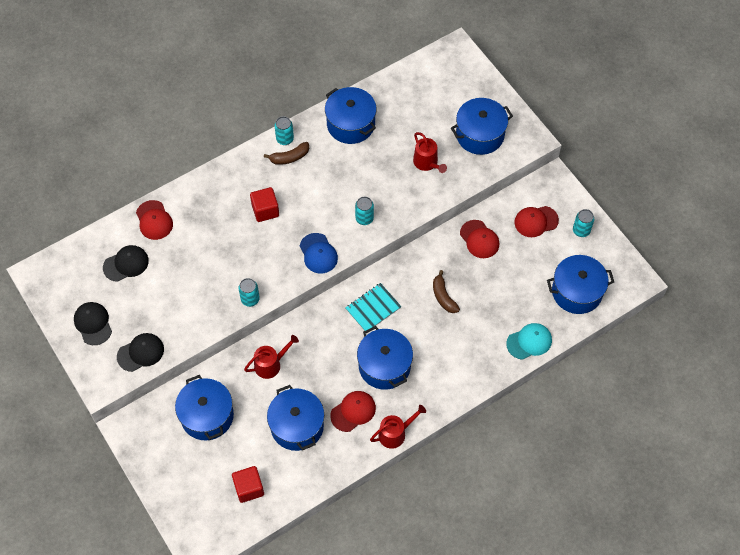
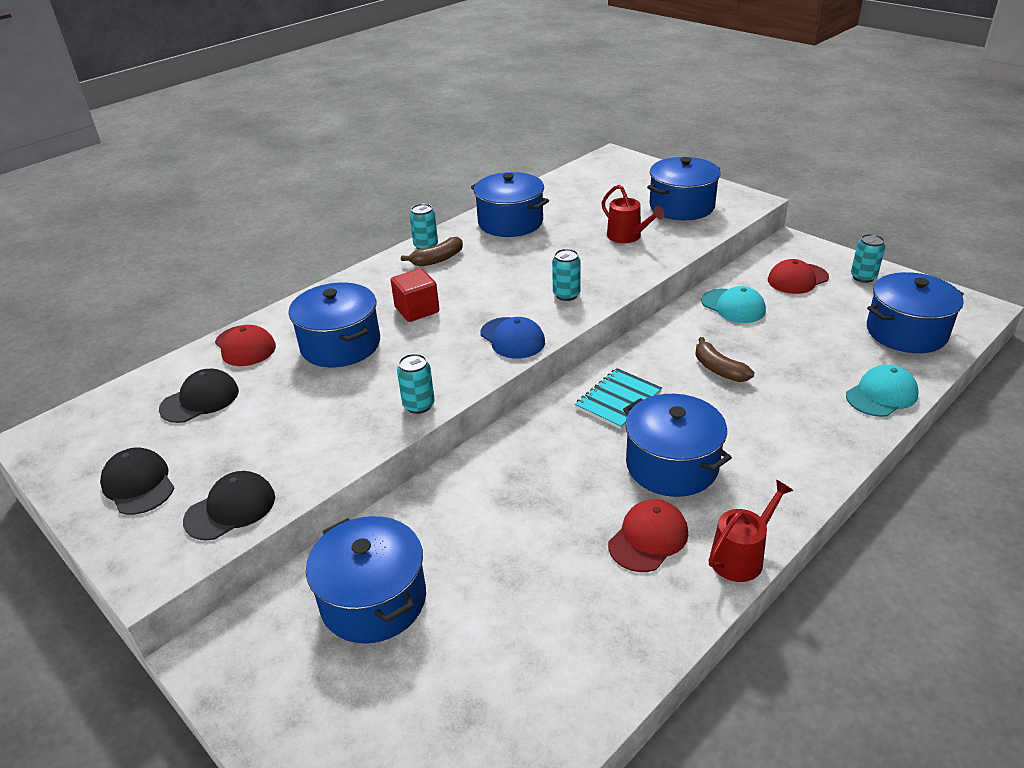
camera: 10 degrees left, 25 degrees down
red cube [232,466,264,503] -> none
red watering can [244,335,299,379] -> none
blue pot [267,385,324,451] -> blue pot moved to [289,283,380,367]
red cap [460,220,499,258] -> turquoise cap [701,286,766,323]

